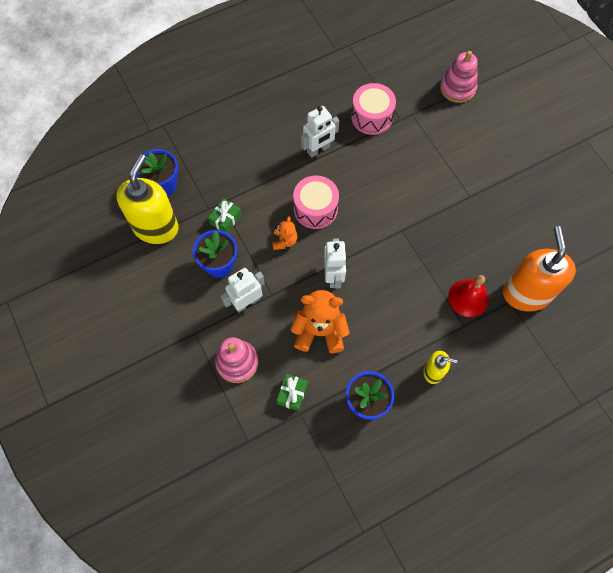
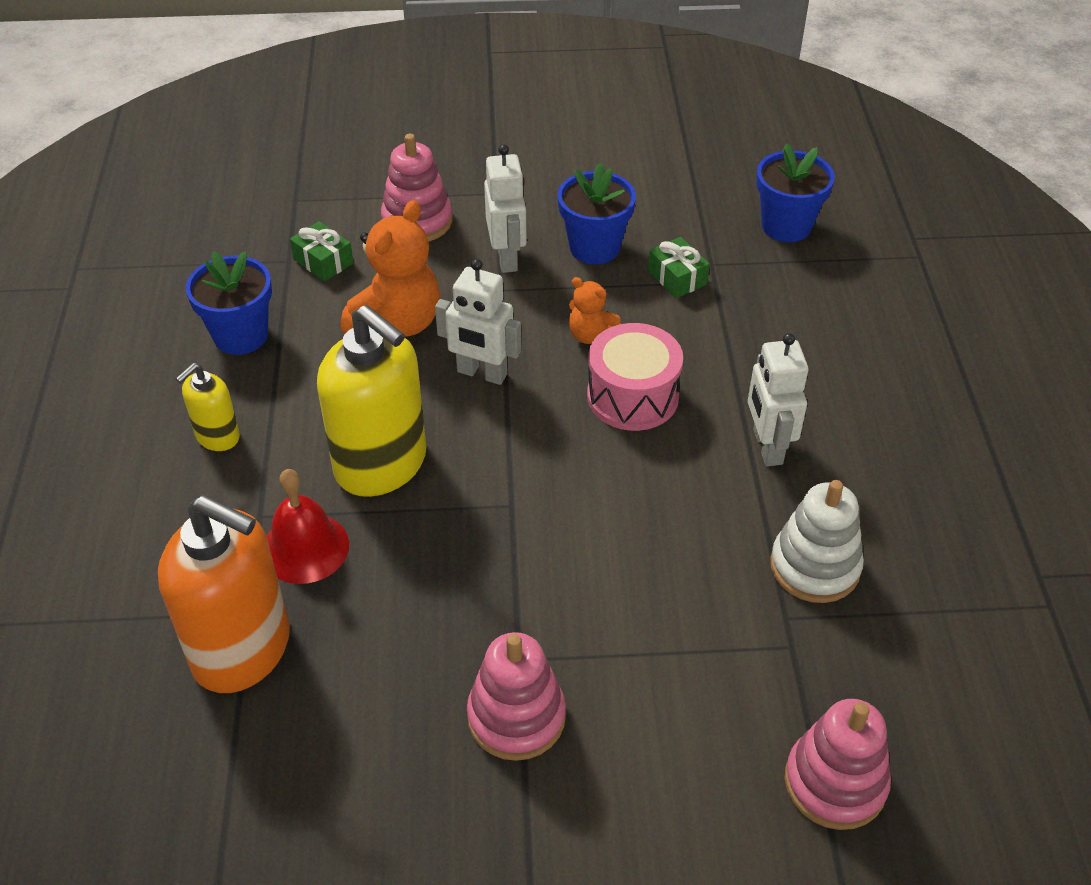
camera: 115 degrees right, 20 degrees down
yellow soap dispenser [116,154,179,244] -> yellow soap dispenser moved to [317,305,426,497]
pink drum [351,83,396,135] -> white stacking toy [770,480,864,603]
none -> pink stacking toy [467,632,566,761]

